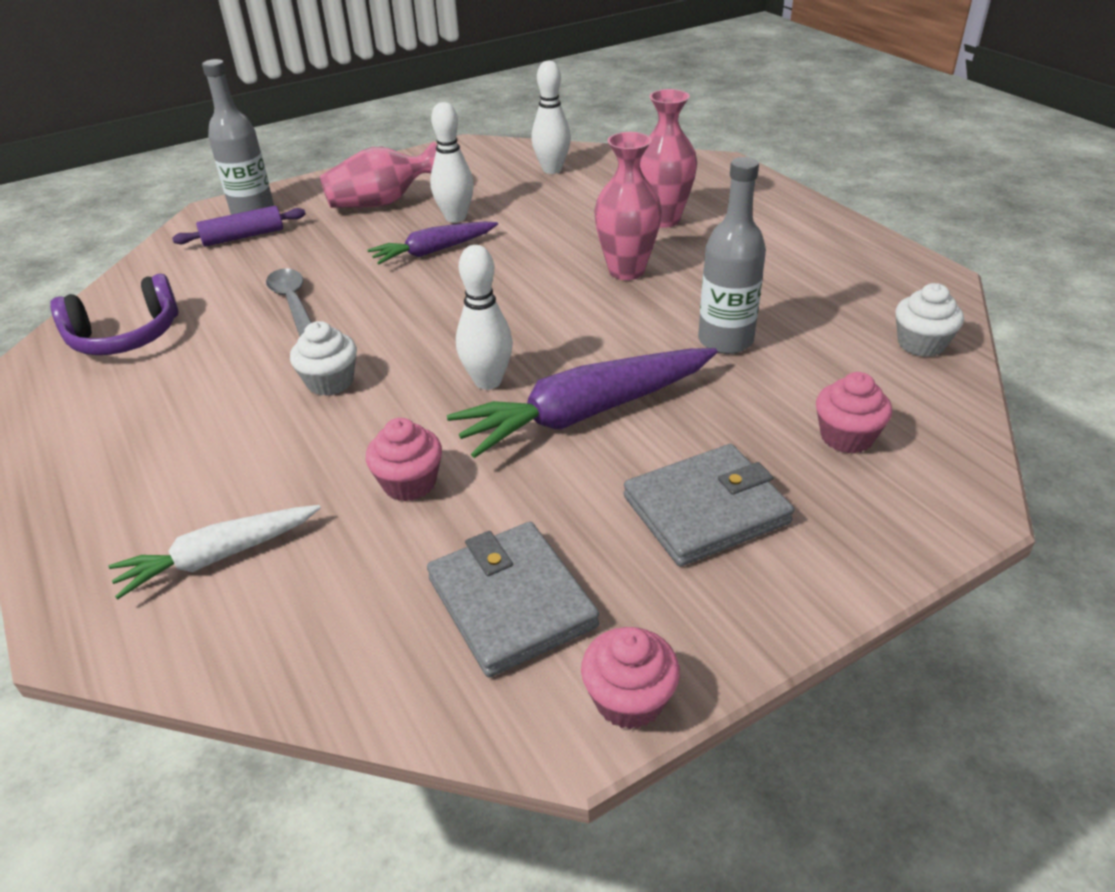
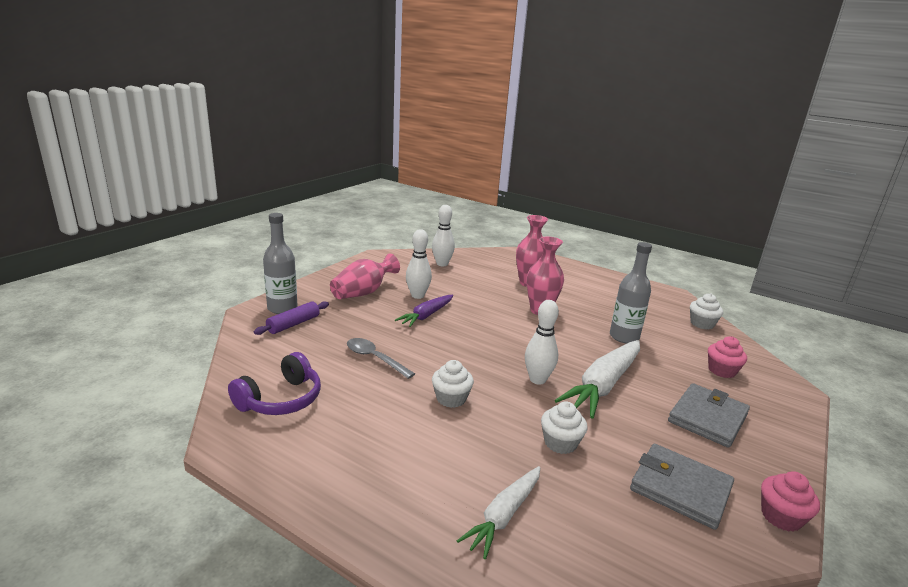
camera: 30 degrees left, 15 degrees down
pink cupcake [366,418,442,501] -> white cupcake [541,401,588,454]
purple carrot [447,348,717,458] -> white carrot [555,340,640,419]

